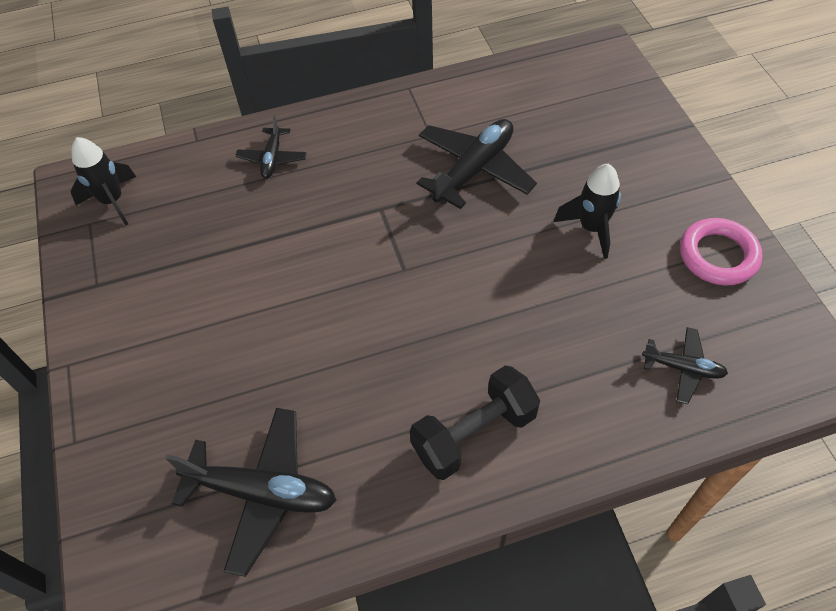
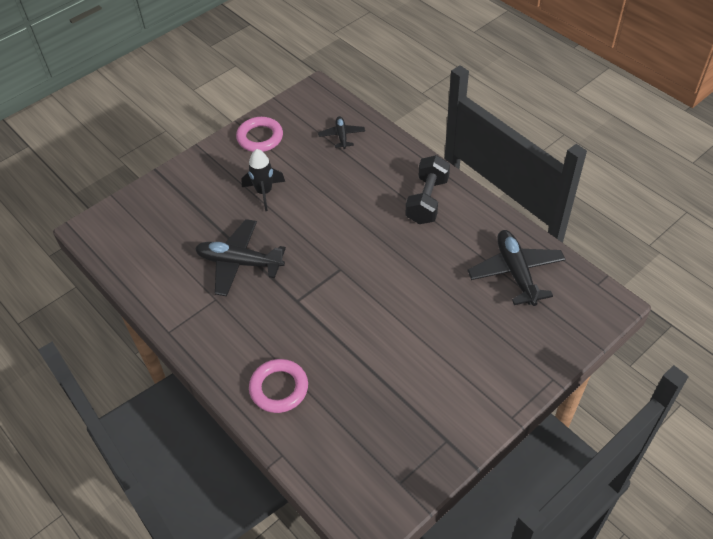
camera: 115 degrees left, 5 degrees down
black rocket [71,137,136,226] -> none
black plane [236,116,307,178] -> pink ring [249,359,308,413]
black dumbbell [410,365,540,480] -> black dumbbell turned 75 degrees clockwise [406,155,450,224]

